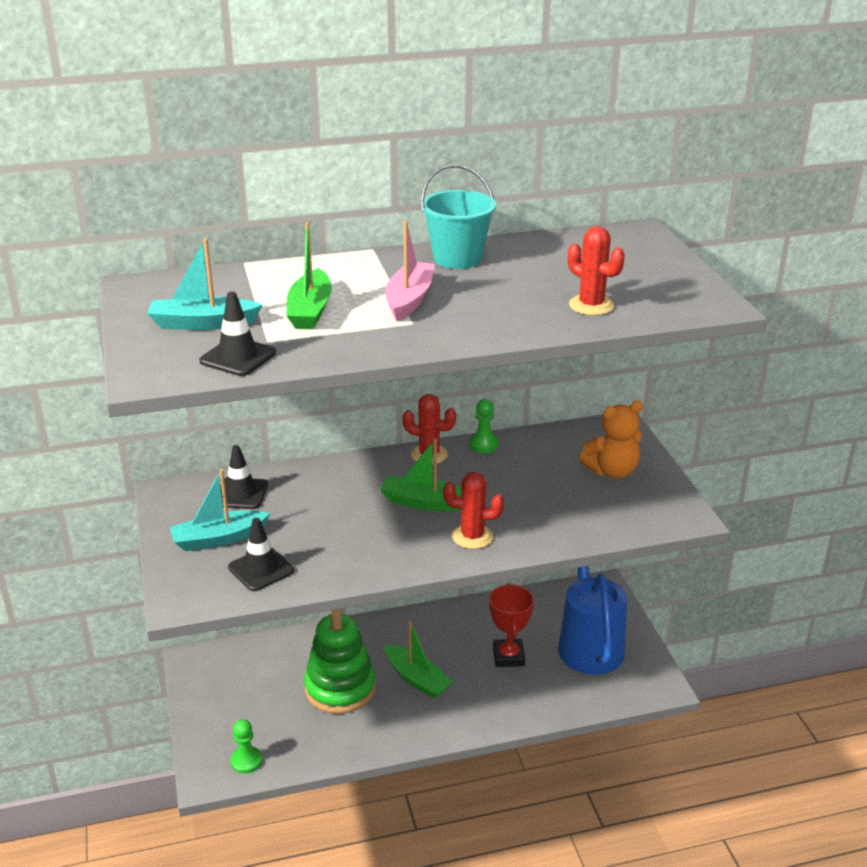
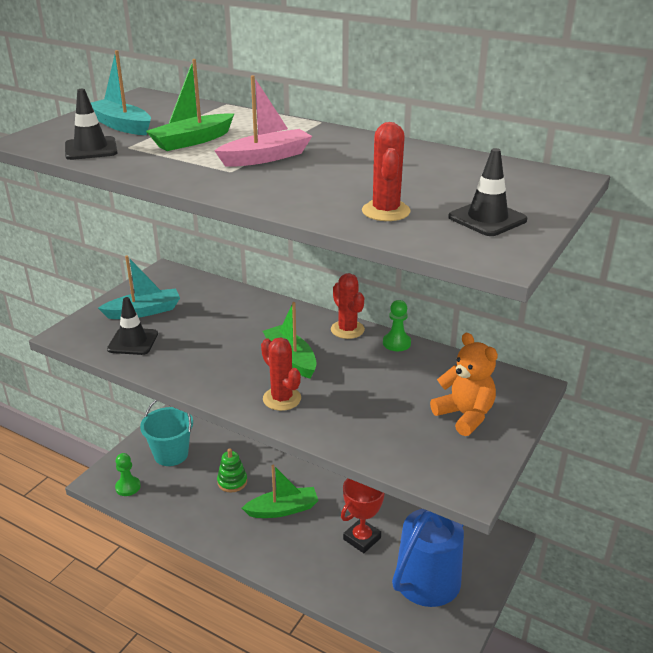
camera: 45 degrees right, 0 degrees up
turquoise boat [169,469,270,551] -> turquoise boat turned 135 degrees clockwise [98,255,180,319]
black traffic cone [220,445,268,509] -> black traffic cone moved to [448,148,527,236]
green stacking toy [304,609,376,714] -> green stacking toy [217,448,247,492], size x0.50
green boat [384,621,453,698] -> green boat turned 105 degrees counterclockwise [242,464,319,518]
turquoise bucket [421,164,496,269] -> turquoise bucket moved to [140,400,193,466]
orange teddy bear [579,401,643,478] -> orange teddy bear turned 150 degrees counterclockwise [430,333,498,436]

